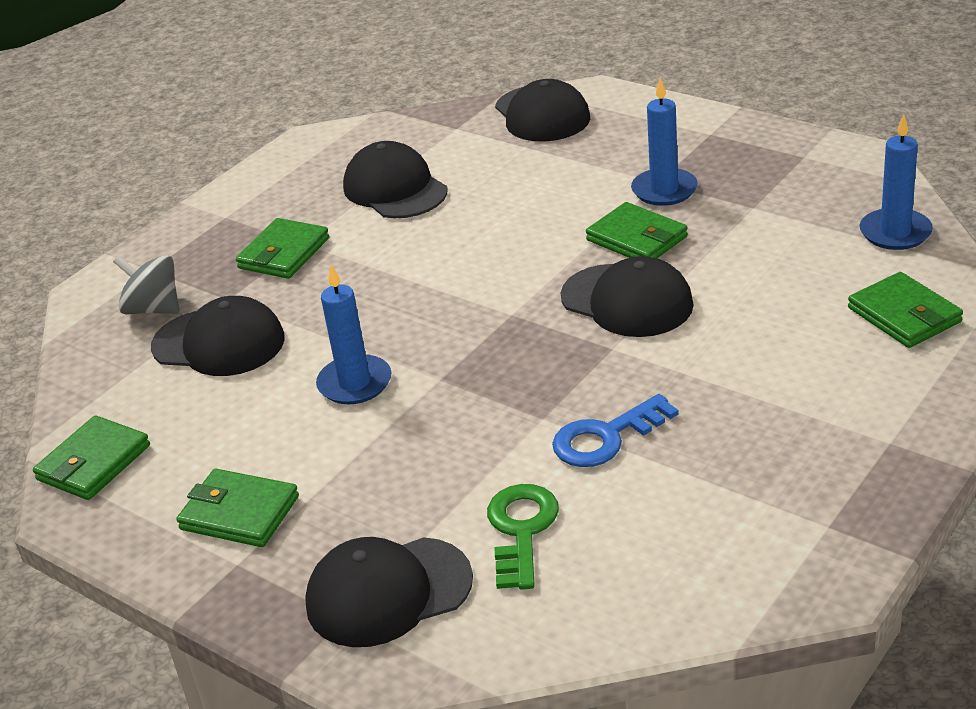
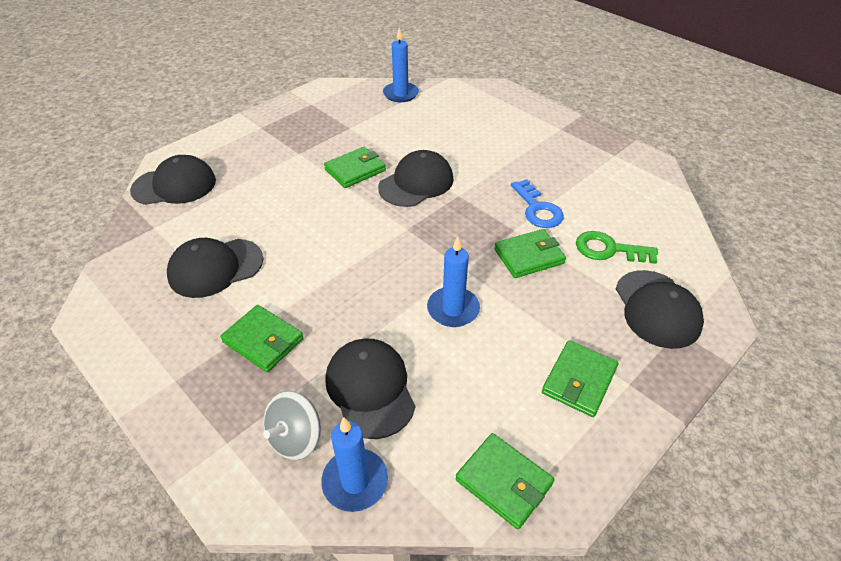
camera: 85 degrees left, 10 degrees up
black cap [151,296,285,376] -> black cap turned 45 degrees counterclockwise [325,339,415,439]
blue candle [631,78,698,206] -> blue candle moved to [321,417,388,512]
green wallet [848,272,963,348] -> green wallet moved to [494,229,566,278]

